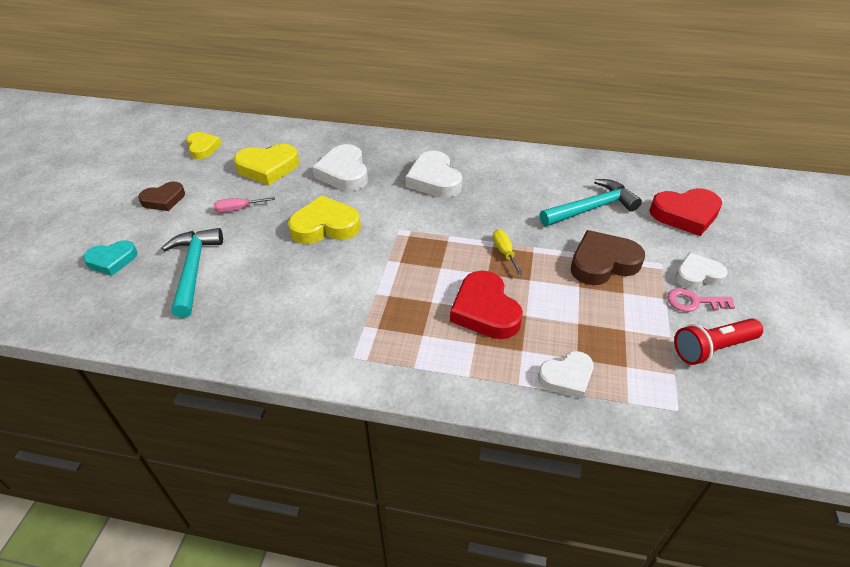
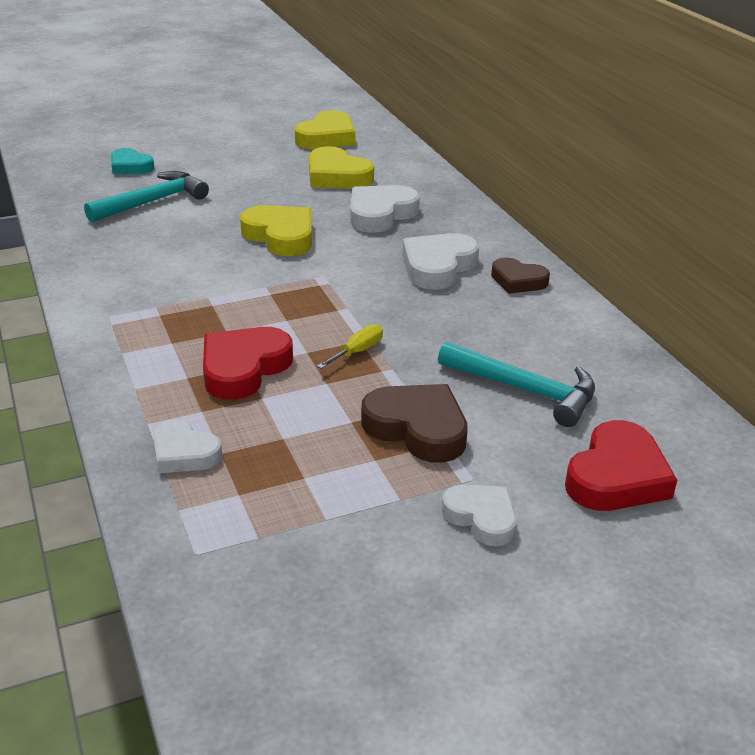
camera: 55 degrees right, 10 degrees down
brown heart [138,182,185,211] -> brown heart moved to [491,257,550,294]
yellow heart [186,132,222,159] -> yellow heart [295,110,355,149], size x1.55
pink screwdriver [214,197,275,213] -> none
red heart [649,188,722,236] -> red heart turned 105 degrees counterclockwise [565,420,677,511]
pink key [667,288,735,312] -> none
red flashlight [674,318,763,365] -> none

